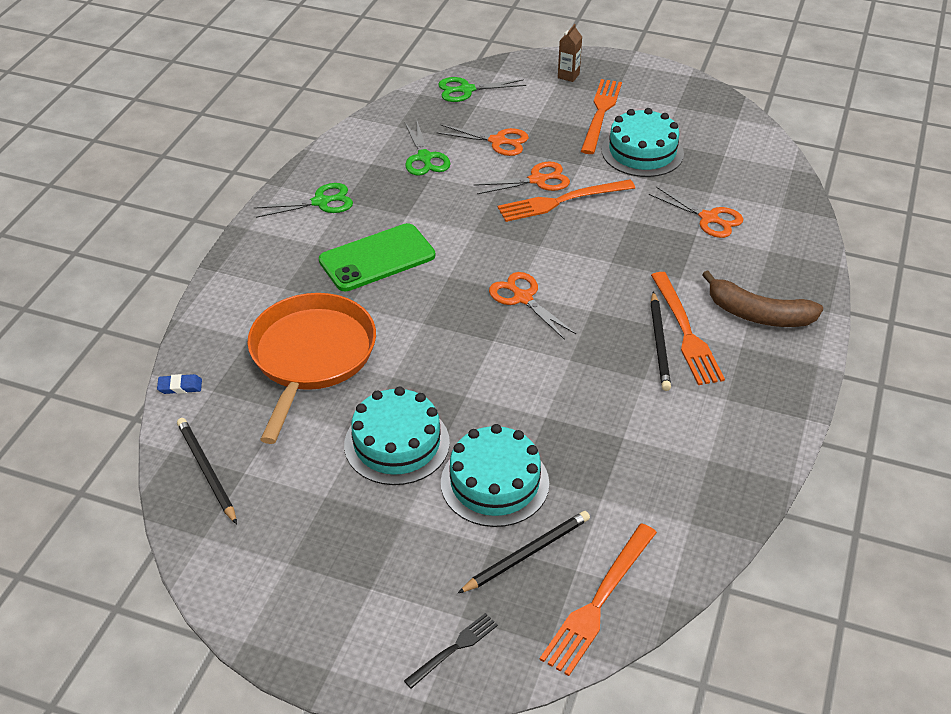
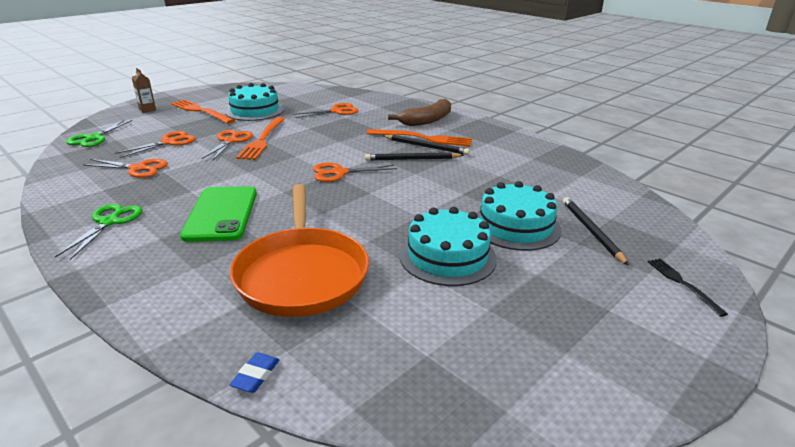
camera: 65 degrees left, 15 degrees down
black pencil [177,418,237,524] -> black pencil moved to [365,152,464,161]
orange pan [248,293,376,444] -> orange pan turned 135 degrees counterclockwise [230,184,369,317]
green scissors [405,121,450,176] -> orange scissors [83,159,168,178]
orange fork [540,523,657,676] -> none

